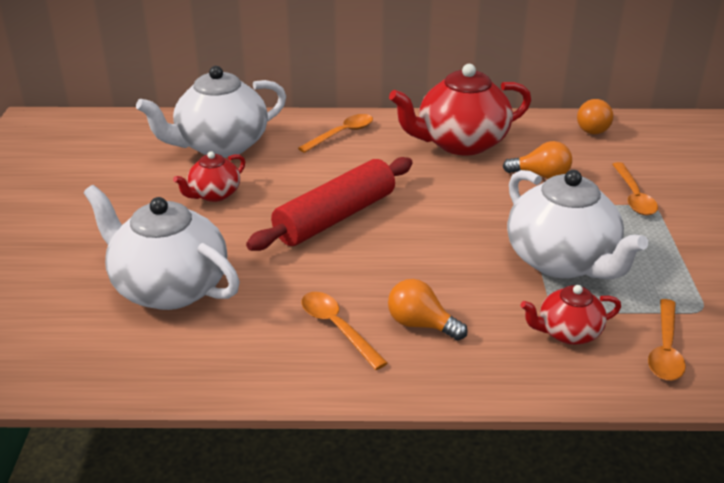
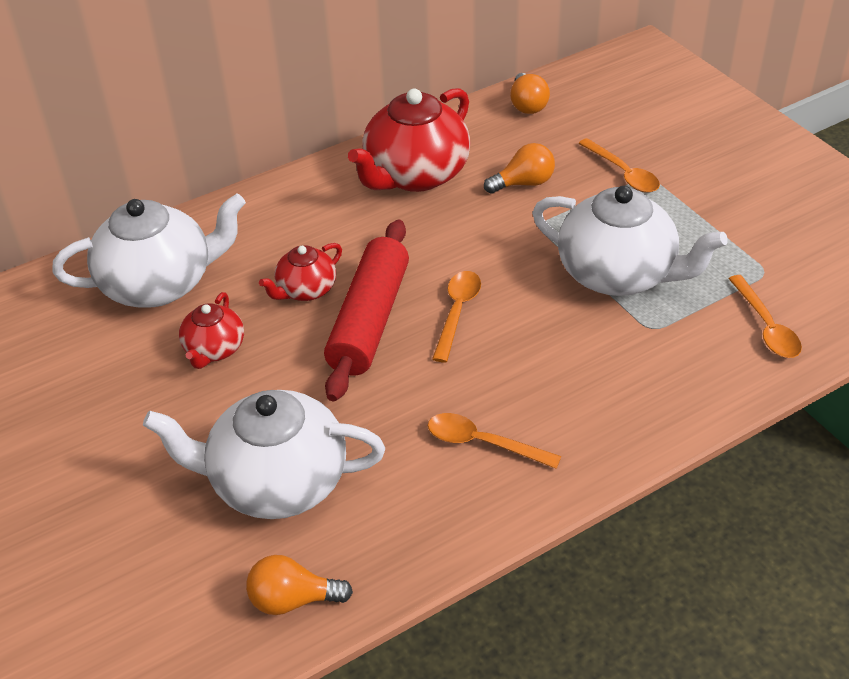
camera: 30 degrees left, 10 degrees up
white teapot [136,66,286,158] -> white teapot turned 135 degrees counterclockwise [52,193,246,308]
orange spoon [298,114,373,153] -> orange spoon moved to [432,271,481,362]
orange light bulb [388,279,468,340] -> orange light bulb moved to [246,555,353,615]
red teapot [520,285,621,345] -> red teapot moved to [259,243,342,301]

